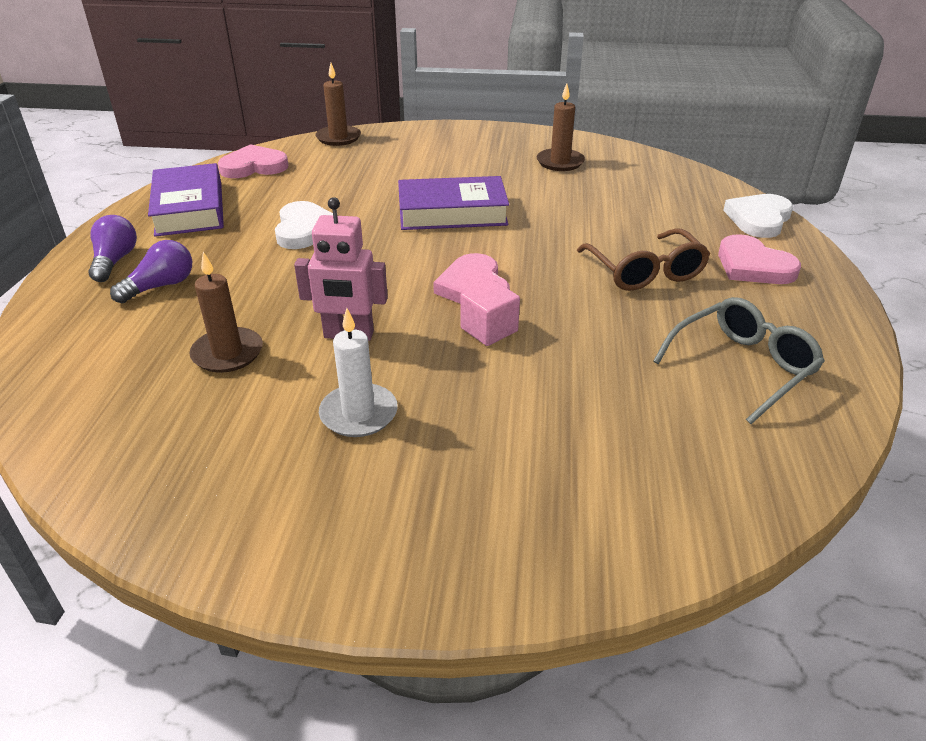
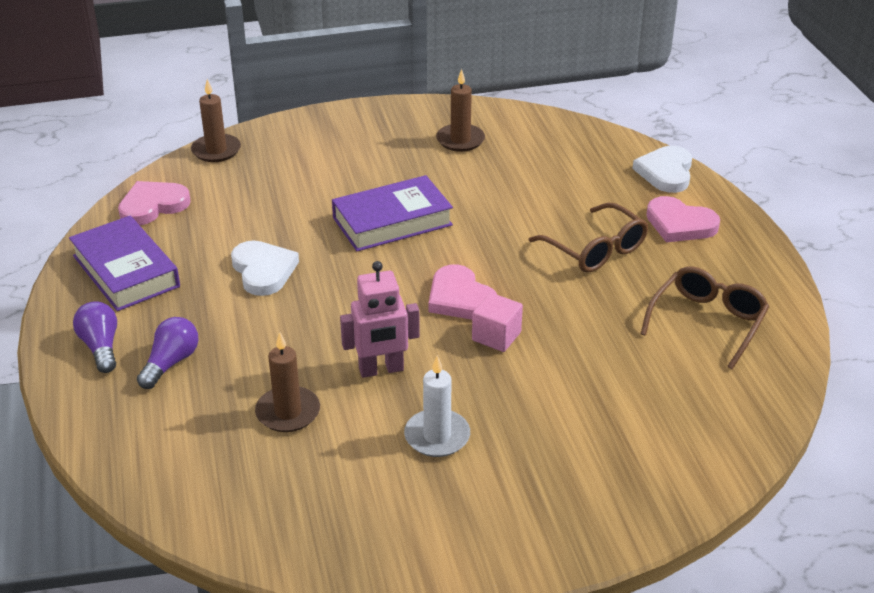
camera: 20 degrees left, 0 degrees up
grey glasses [653,297,825,424] -> brown glasses [641,266,769,369]

